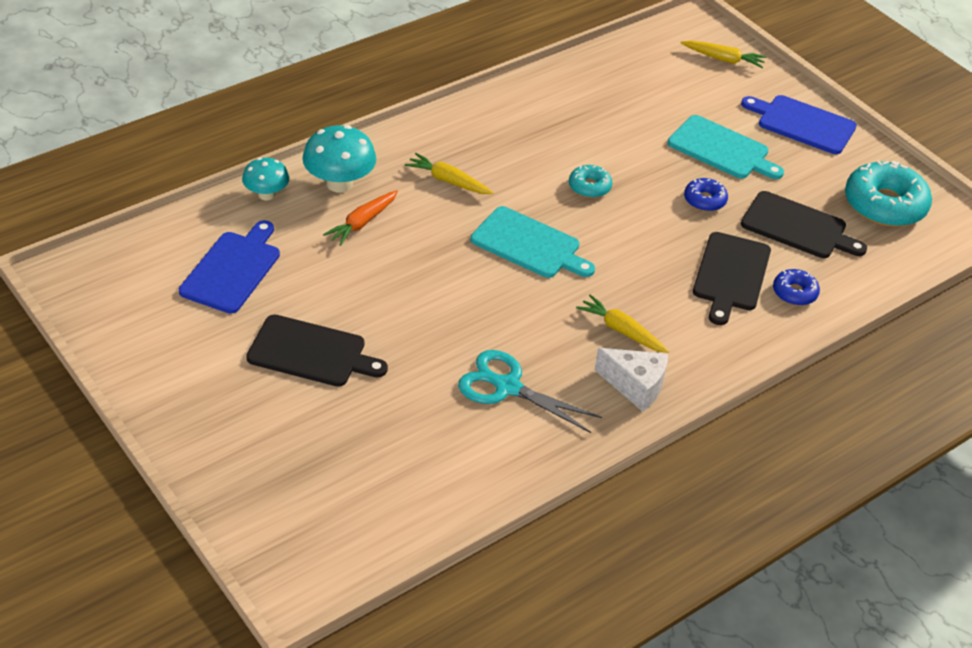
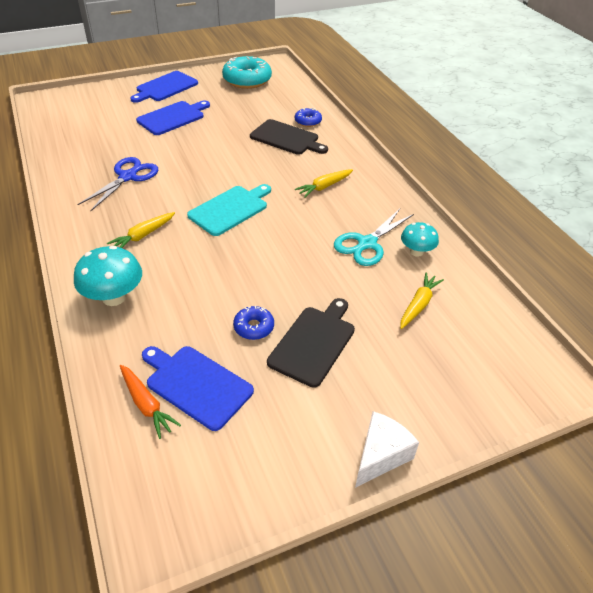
camera: 75 degrees left, 0 degrees up
turquoise mushroom [242,158,289,200] -> turquoise mushroom moved to [401,222,439,257]
orange carrot [323,190,398,246] -> orange carrot moved to [120,365,181,439]
turquoise donut [569,165,612,198] -> none
white cheese [594,348,668,412] -> white cheese moved to [355,411,419,488]
turquoise cutting board [668,115,784,179] -> blue cutting board [136,101,210,135]
yellow carrot [681,40,766,68] -> yellow carrot moved to [400,272,444,329]
blue donut [684,178,728,212] -> blue donut moved to [233,306,274,340]
black cutting board [741,191,867,258] -> none
none -> blue scissors [77,157,158,211]

